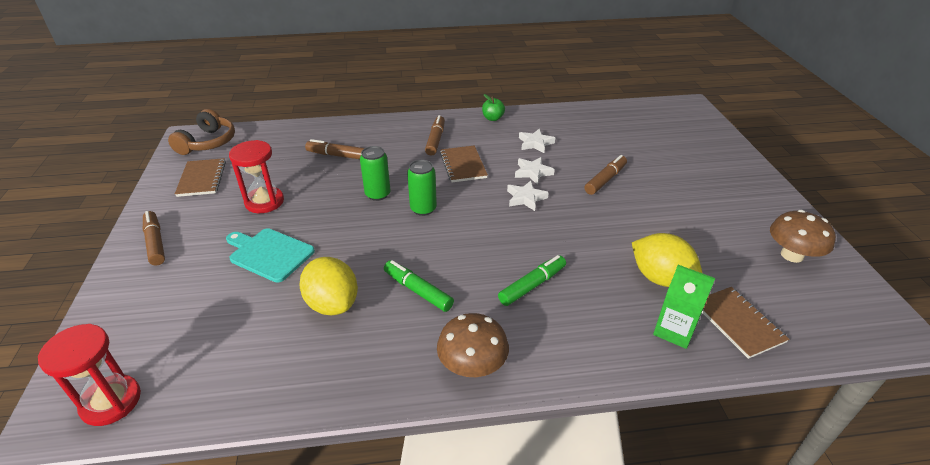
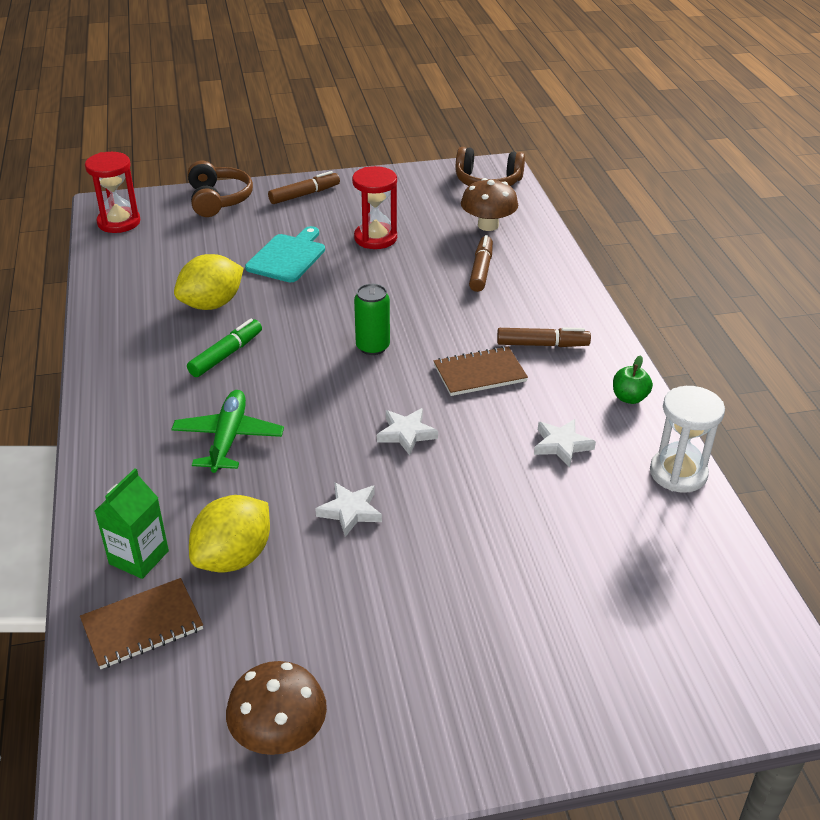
camera: 85 degrees right, 0 degrees up
brown notebook [175,158,226,197] -> none
green can [360,146,391,201] -> none
brown mushroom [437,313,509,377] -> brown mushroom moved to [461,178,518,231]
green marker [498,255,566,306] -> green plane [171,390,284,473]
white star [515,157,555,185] -> white star moved to [315,483,382,537]
brown marker [584,155,627,195] -> none
none -> brown headphones [188,161,253,217]
none -> white hourglass [650,386,725,493]

